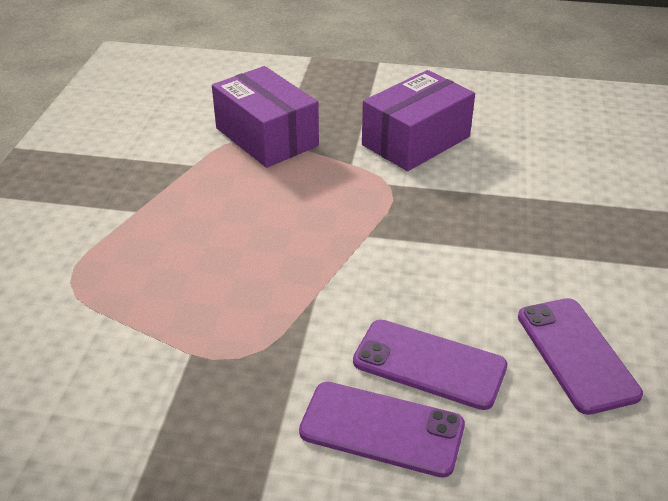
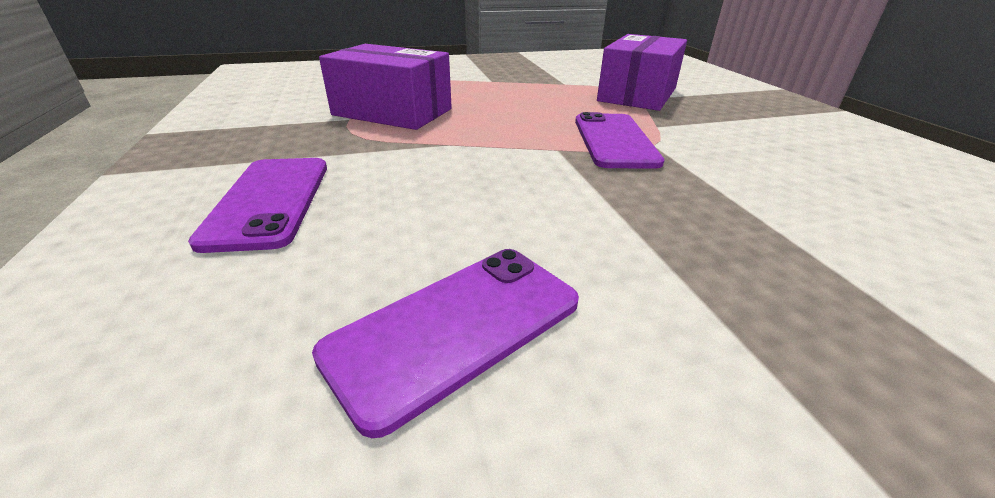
camera: 65 degrees right, 5 degrees down
purple phone [353,320,507,410] -> purple phone moved to [575,112,664,169]
purple box [362,70,475,171] -> purple box moved to [319,44,452,130]

